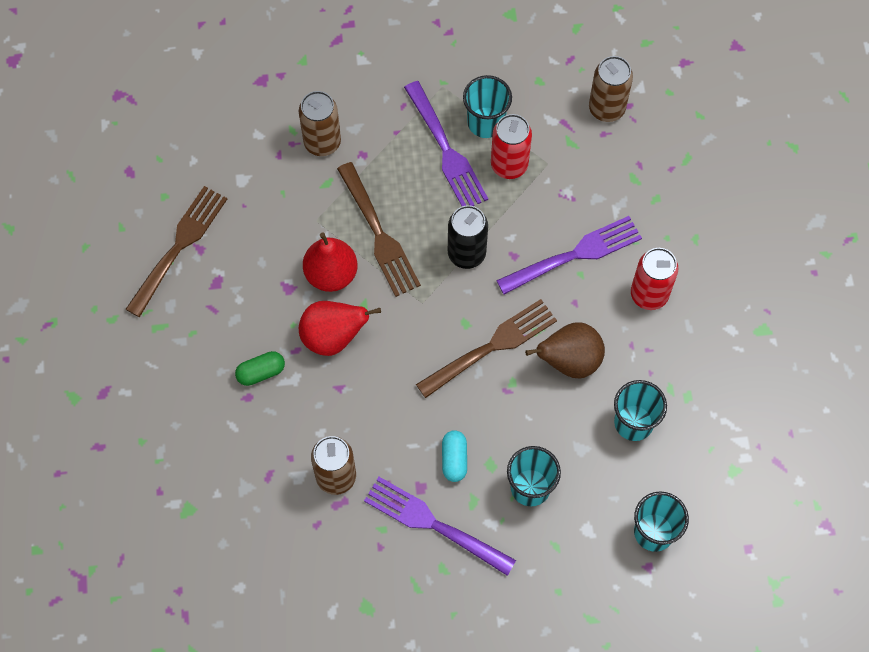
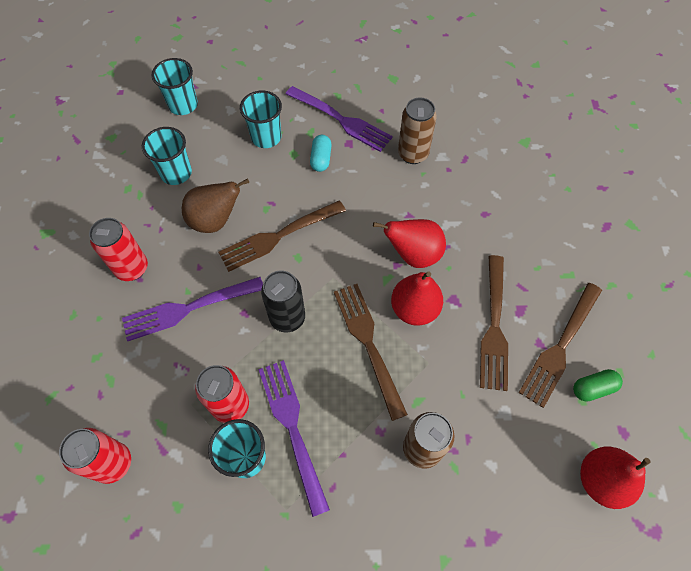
camera: 175 degrees left, 5 degrees down
green capsule [235,351,285,386] -> green capsule moved to [573,369,623,402]
brown can [589,56,633,122] -> red can [59,428,131,484]
none -> brown fork [480,255,508,391]
none -> red pear [580,447,651,509]

